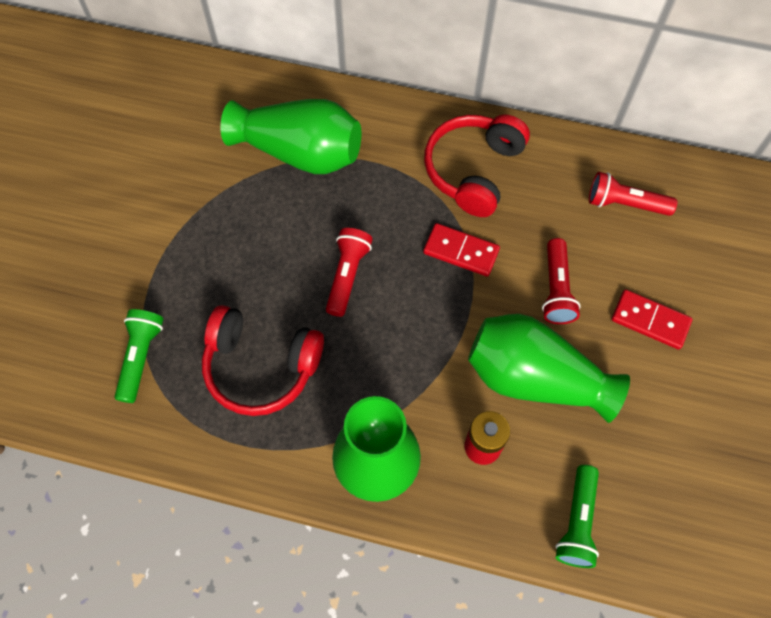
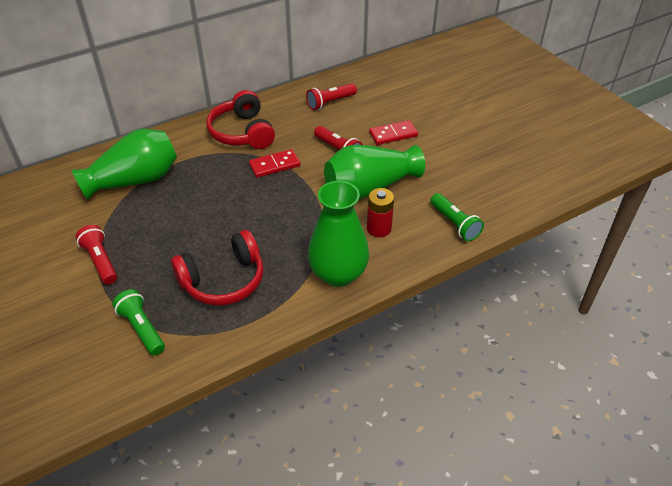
camera: 45 degrees left, 20 degrees down
red flashlight [326,228,373,317] -> red flashlight moved to [76,225,117,285]

